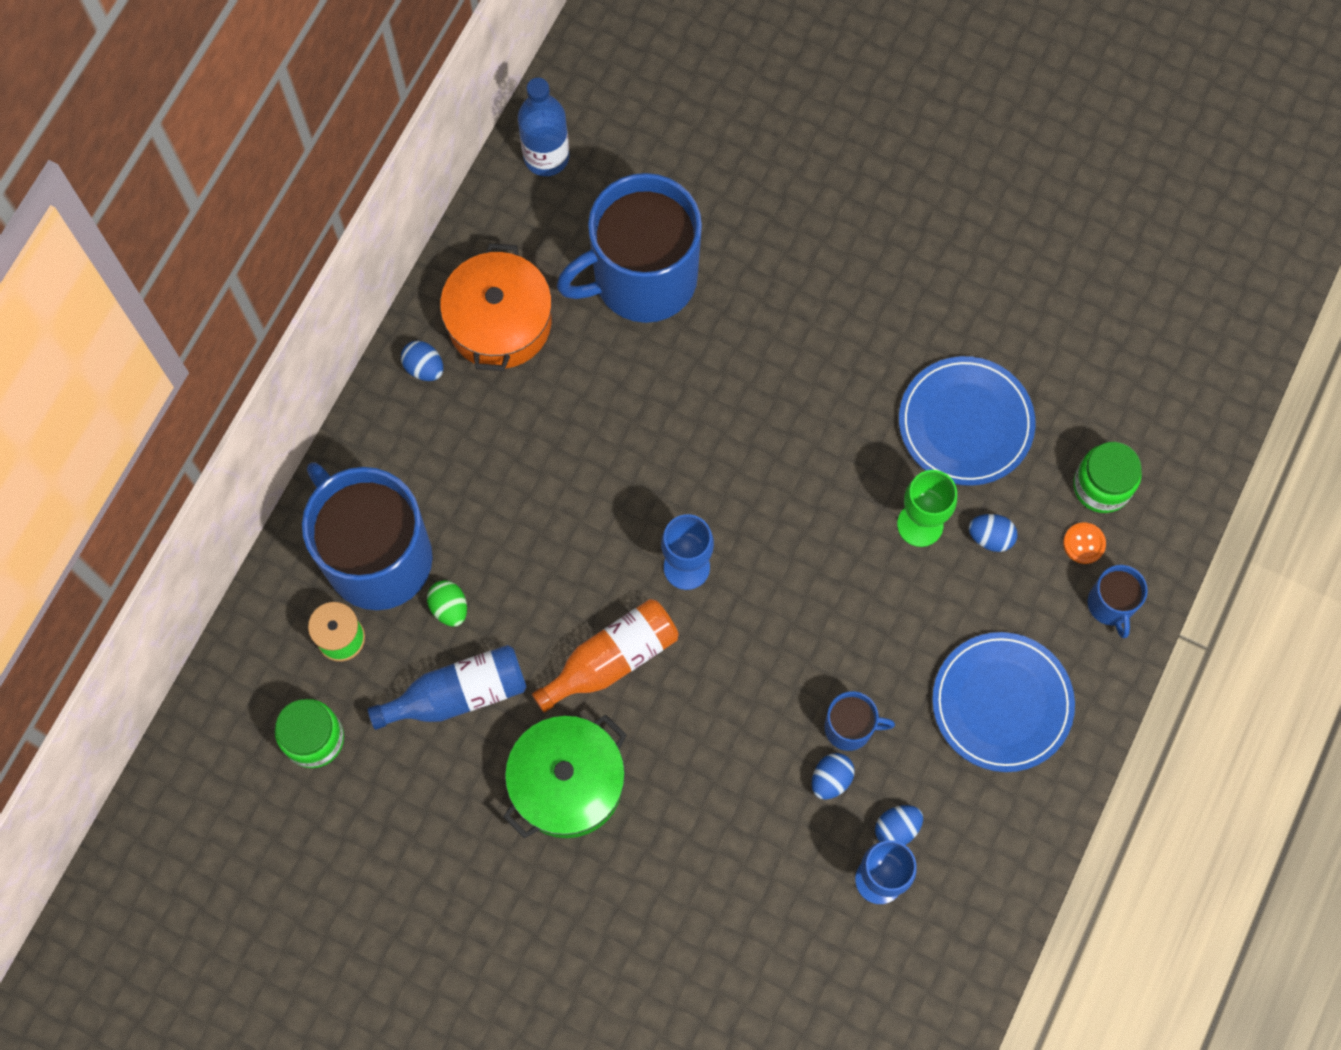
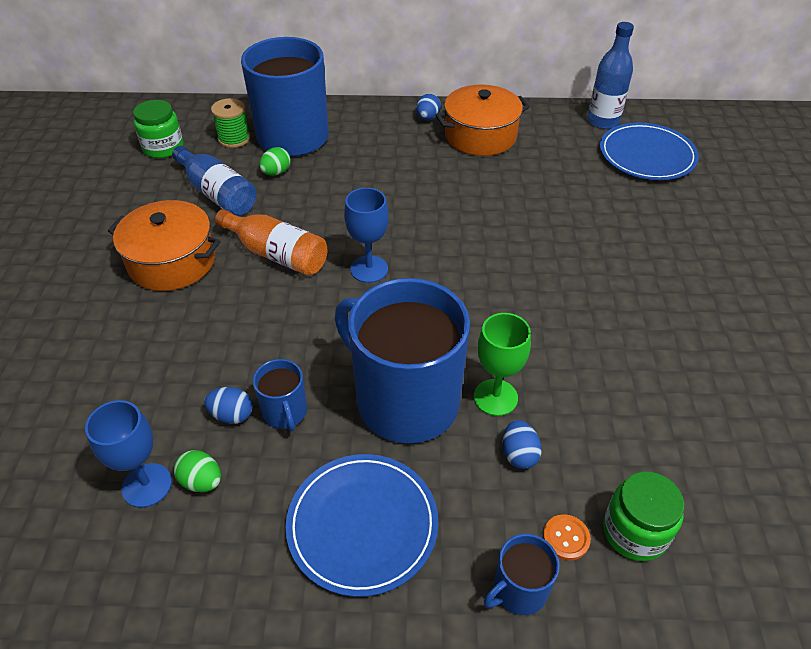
camera: 65 degrees right, 25 degrees down
green pot [503,715,627,838] -> orange pot [108,200,220,291]
blue mug [557,173,702,323] -> blue mug moved to [334,278,470,444]
blue egg [875,805,923,845] -> green egg [174,450,221,492]
blue plate [899,356,1035,486] -> blue plate moved to [600,123,699,180]

